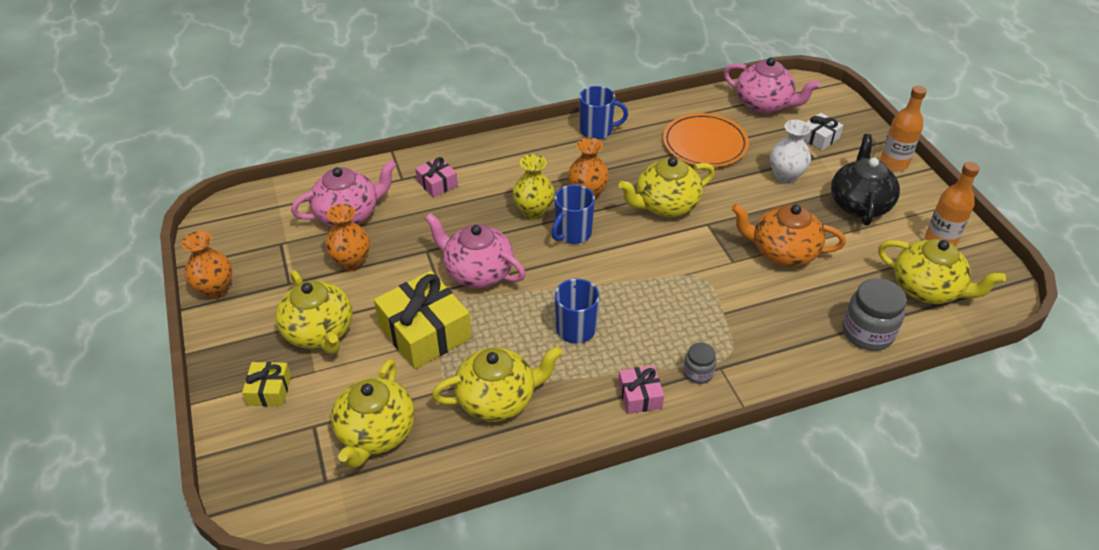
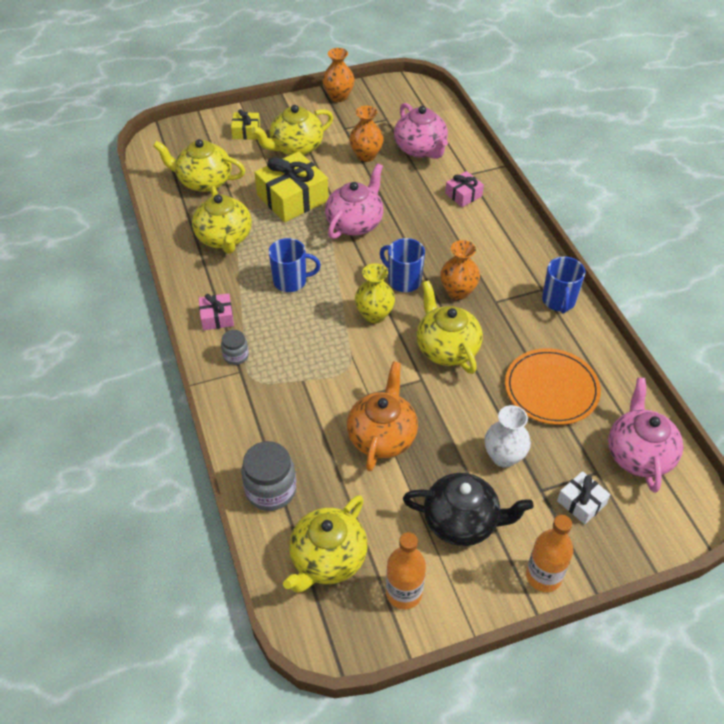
camera: 90 degrees right, 5 degrees up
yellow vase [513,154,555,220] -> yellow vase moved to [355,263,395,324]
pink teapot [724,57,820,114] -> pink teapot turned 150 degrees clockwise [608,378,683,493]

